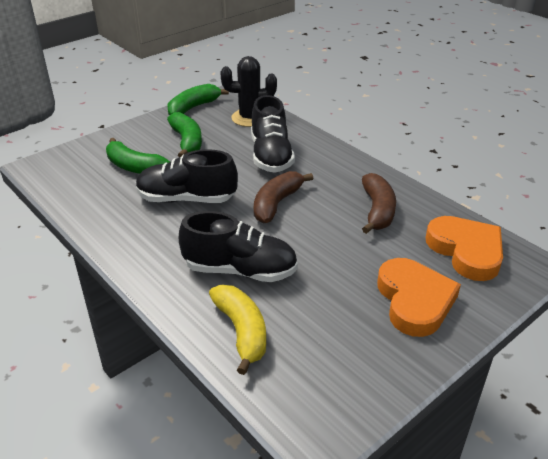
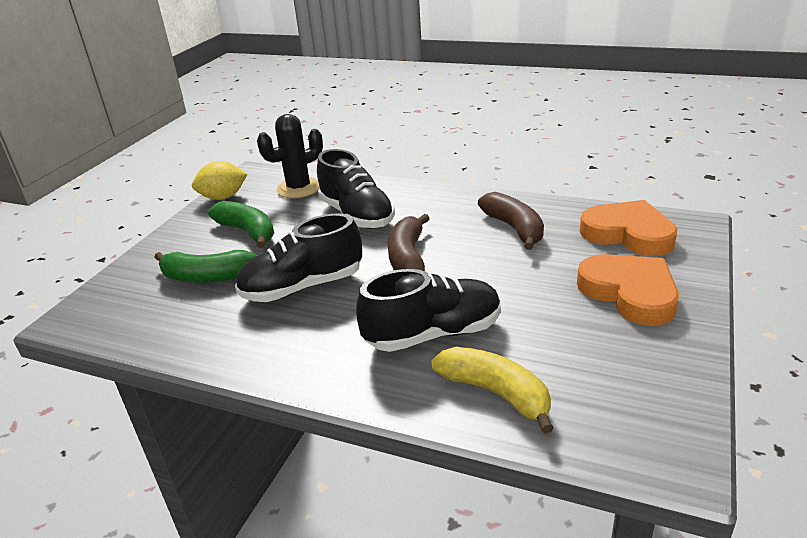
camera: 25 degrees left, 5 degrees down
green banana [167,84,229,115] -> yellow lemon [192,161,247,200]

